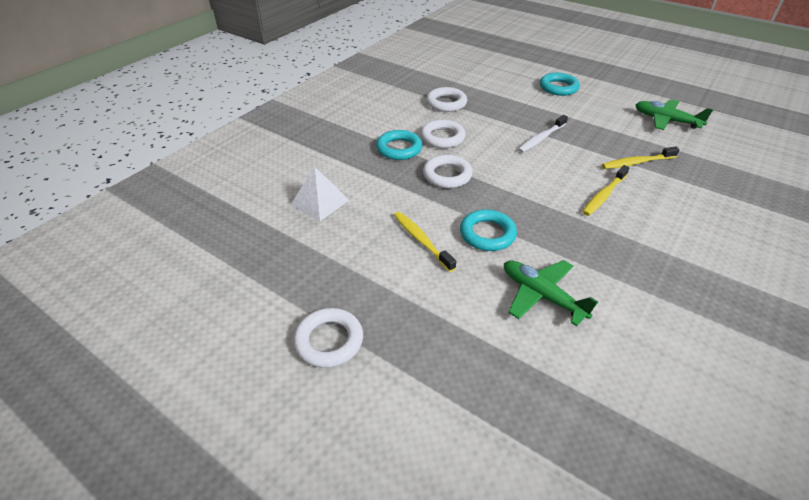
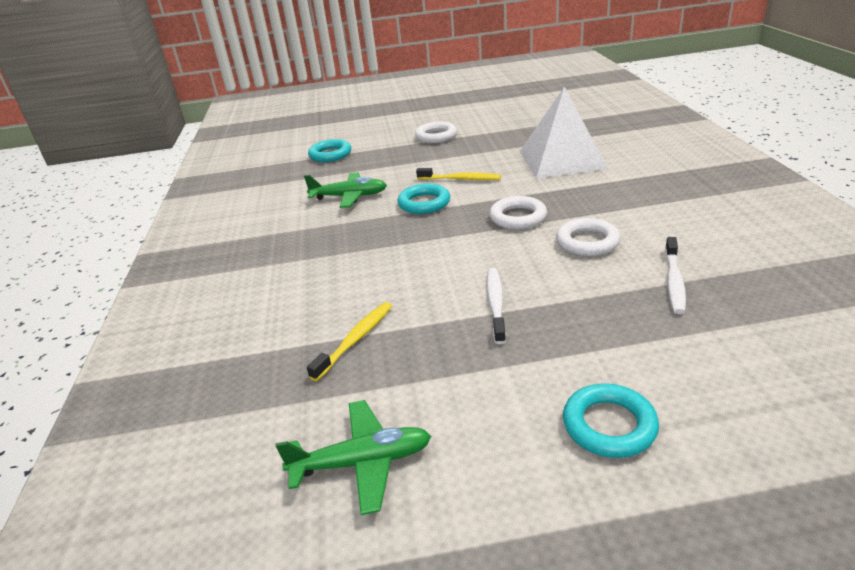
camera: 140 degrees right, 10 degrees down
white pyramid [290,167,349,221] -> white pyramid [520,87,608,178], size x1.82
turquoise ring [376,130,422,160] -> turquoise ring moved to [308,139,351,162]
white ring [426,87,467,112] -> white toothbrush [665,237,686,314]
yellow toothbrush [582,165,630,216] -> none

